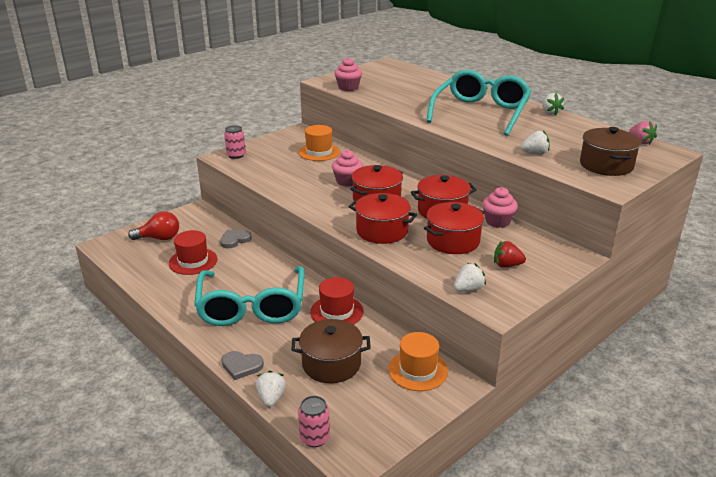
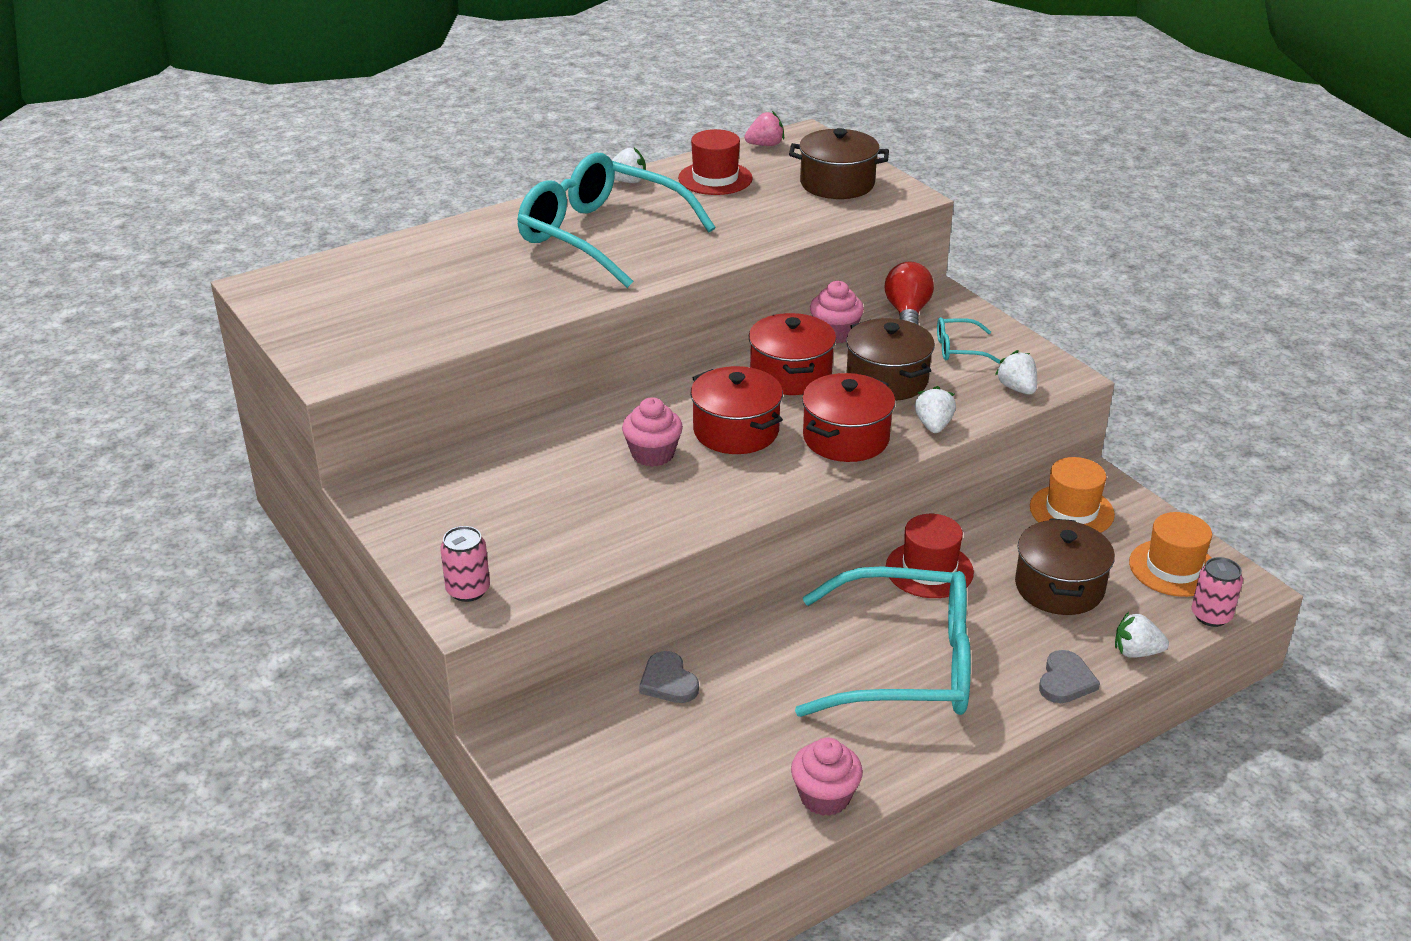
camera: 80 degrees left, 5 degrees up
red light bulb [128,211,179,240] -> red light bulb moved to [885,262,934,325]
red hat [169,230,217,275] -> red hat moved to [678,129,753,195]
orange hat [298,125,340,161] -> orange hat moved to [1129,512,1212,597]
pink cupcake [334,57,362,91] -> pink cupcake moved to [791,737,863,816]
red pot [424,202,485,254] -> brown pot [846,318,935,401]
red strawberry [494,241,526,268] -> turquoise glasses [937,317,1000,364]
white strawberry [521,130,550,155] -> white strawberry moved to [915,386,956,433]

